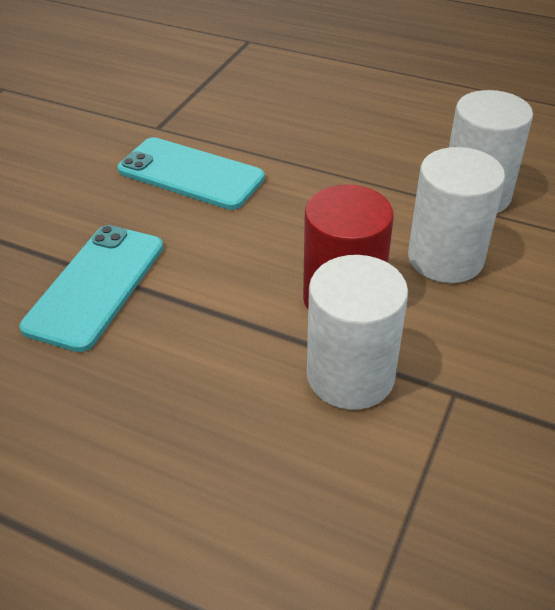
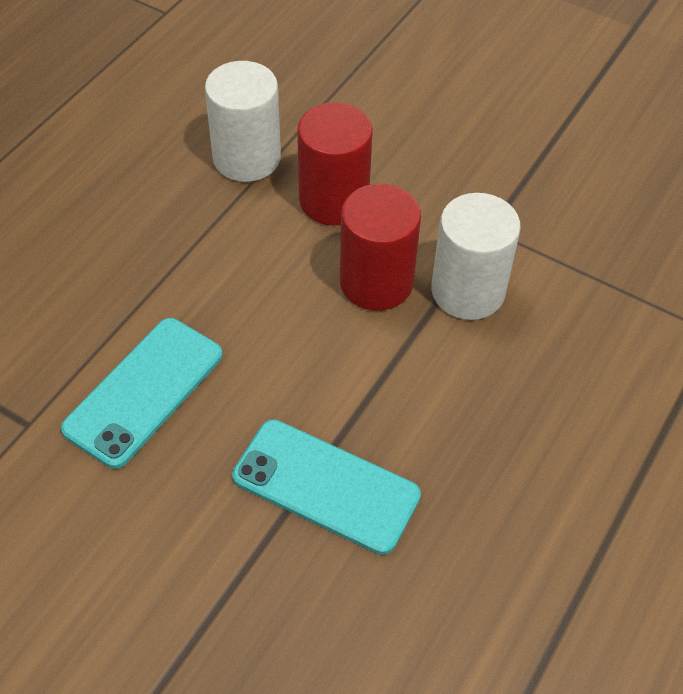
camera: 85 degrees left, 10 degrees up
white cylinder [408,147,505,283] -> red cylinder [297,102,373,226]

